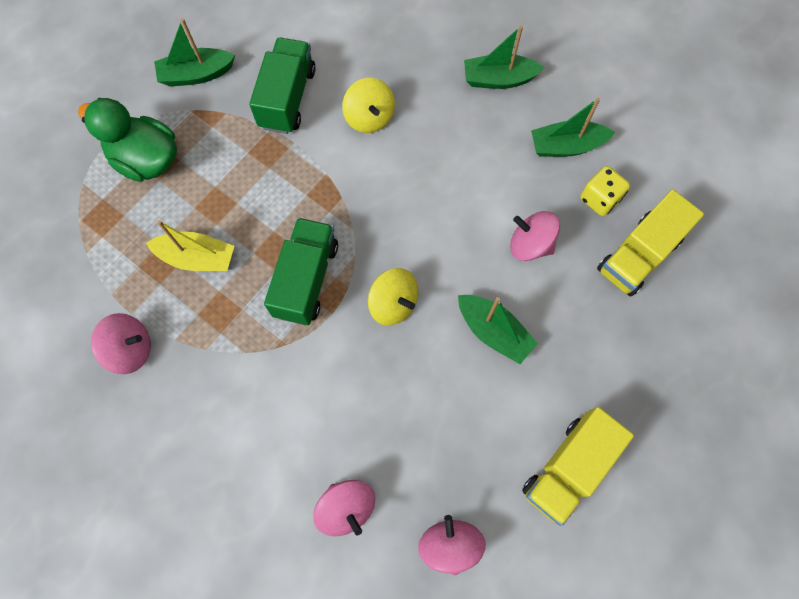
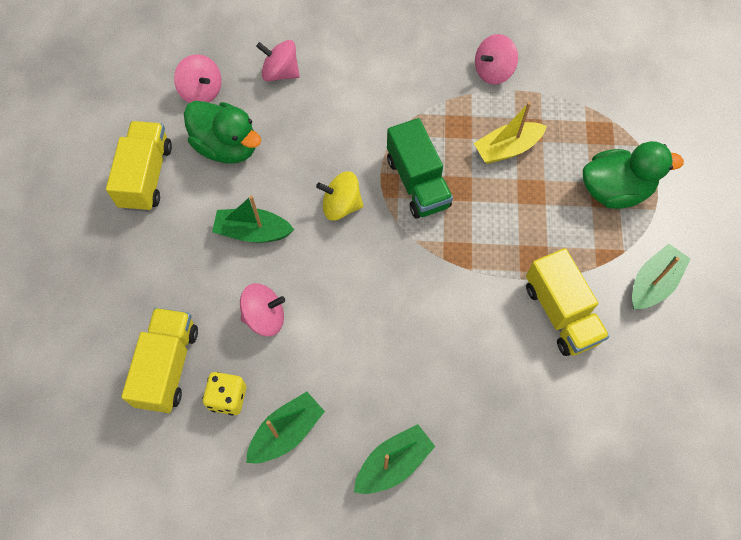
camera: 145 degrees right, 5 degrees down
green truck [249,38,316,134] -> yellow truck [526,248,610,356]
yellow spinning top [342,78,395,133] -> none
none -> green duck [184,101,261,164]

